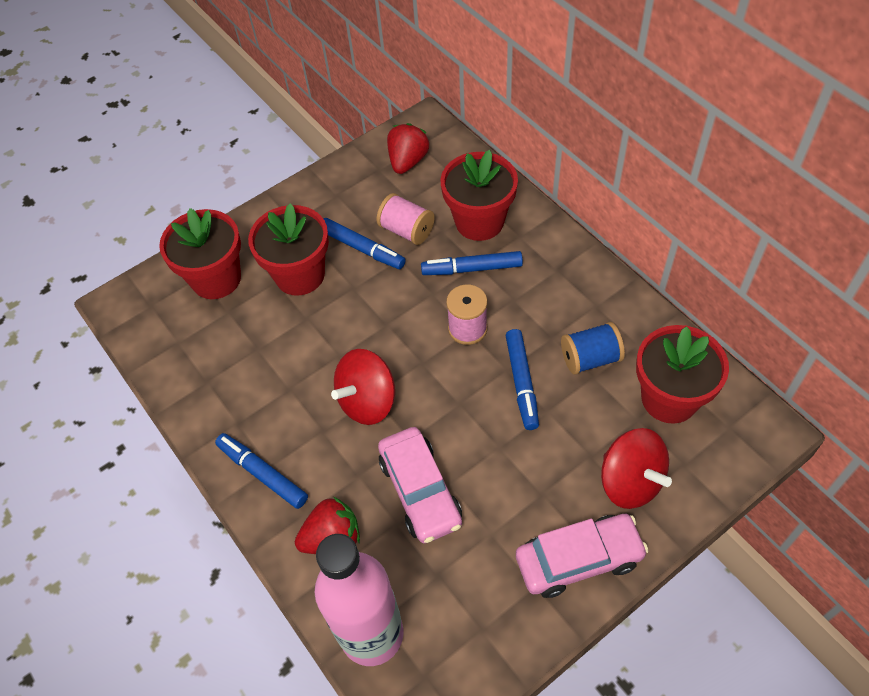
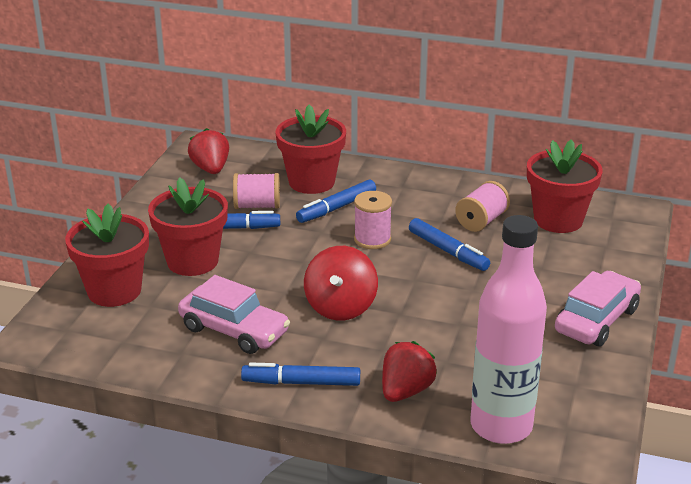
camera: 40 degrees left, 25 degrees down
pink car [378,427,462,543] -> pink car moved to [178,275,290,354]
blue spool [561,322,625,375] -> pink spool [455,181,510,232]
red spinning top [601,428,672,509] -> none

